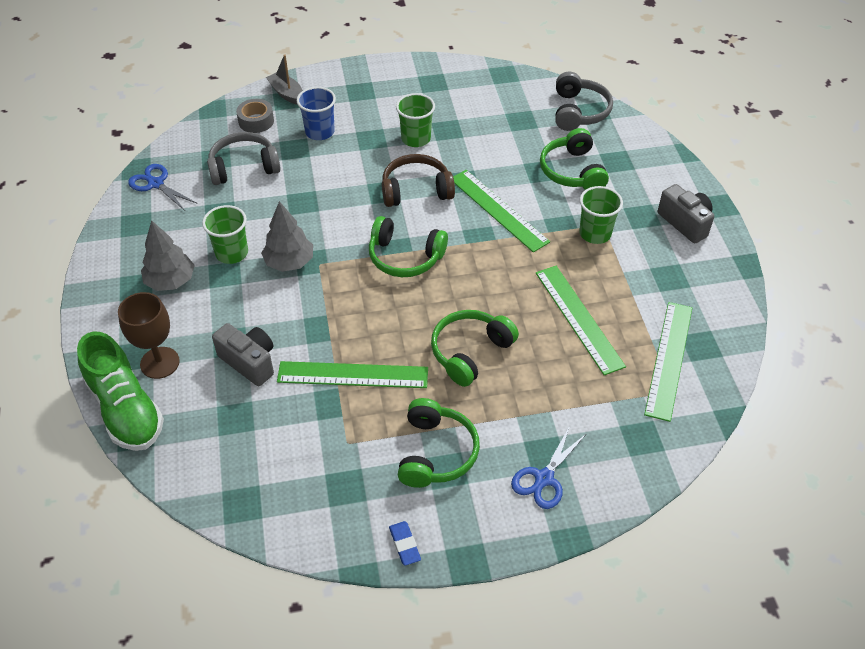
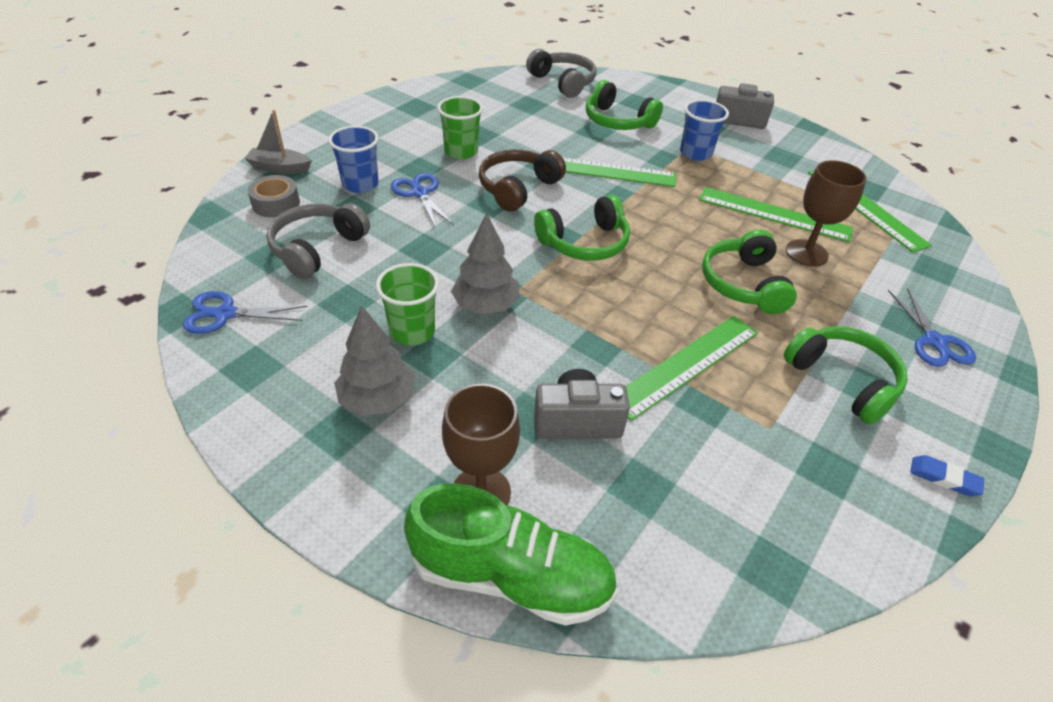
camera: 45 degrees left, 5 degrees down
green cup [579,186,623,244] -> blue cup [680,99,729,161]
none -> blue scissors [391,173,453,228]
none -> brown goblet [786,160,867,267]

